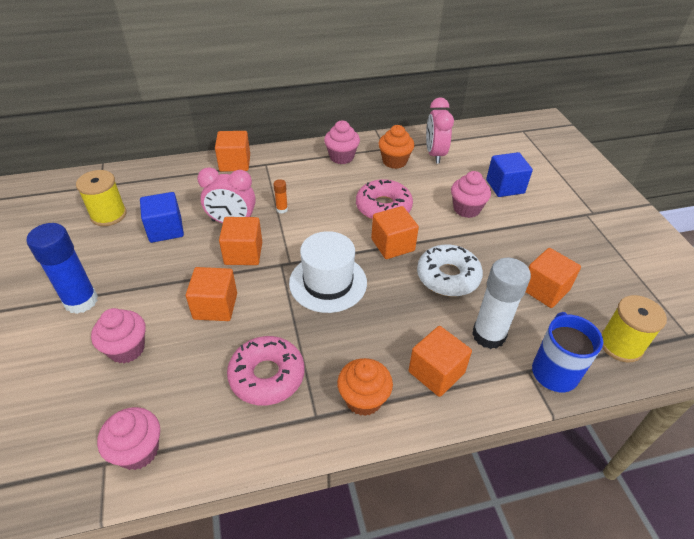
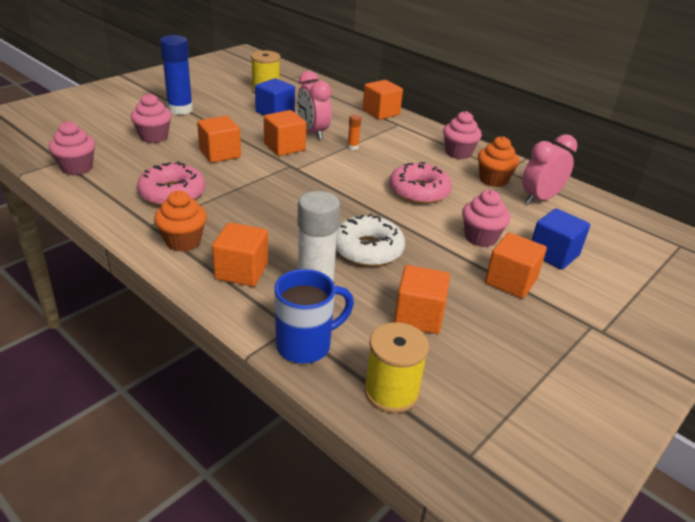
camera: 55 degrees right, 10 degrees down
white hat [289,231,367,313] -> none
orange cube [371,206,419,259] -> orange cube moved to [485,233,547,299]

